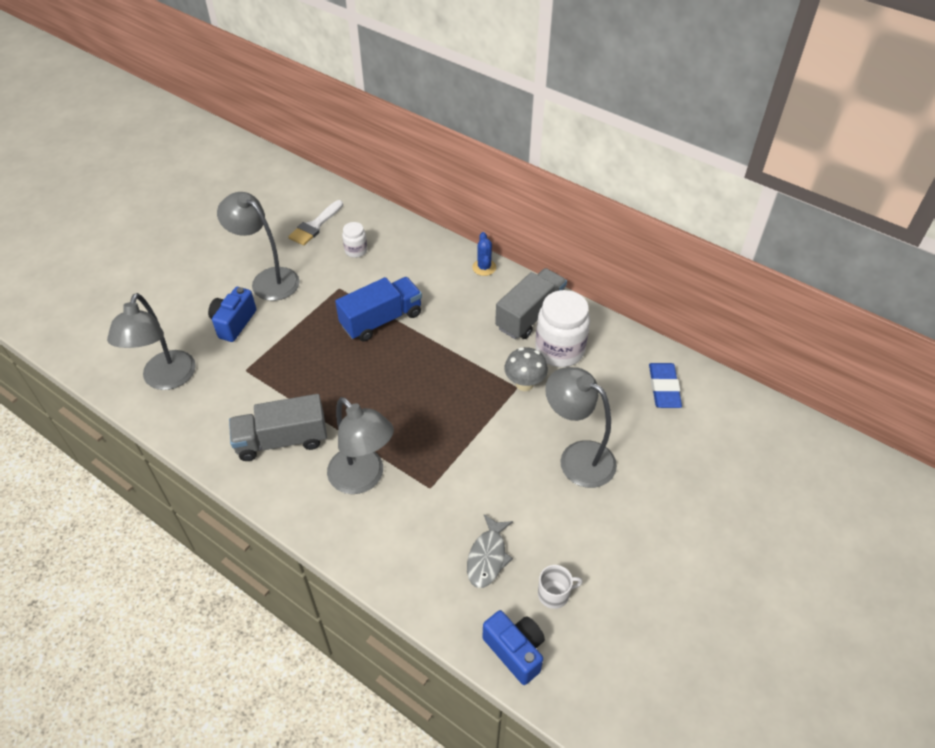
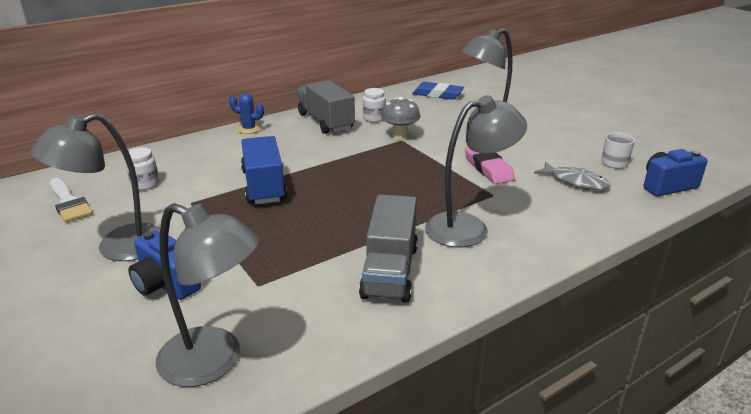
camera: 70 degrees left, 20 degrees down
white jar [535,290,590,367] -> white jar [363,88,386,122], size x0.51
none -> pink eraser [465,147,515,184]

